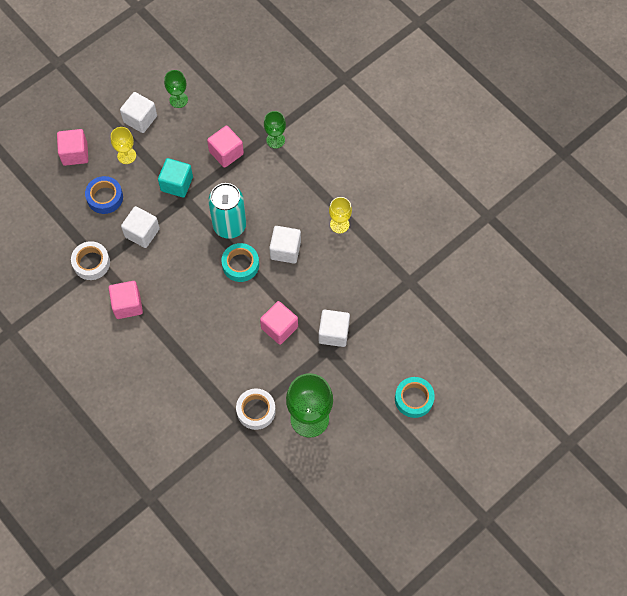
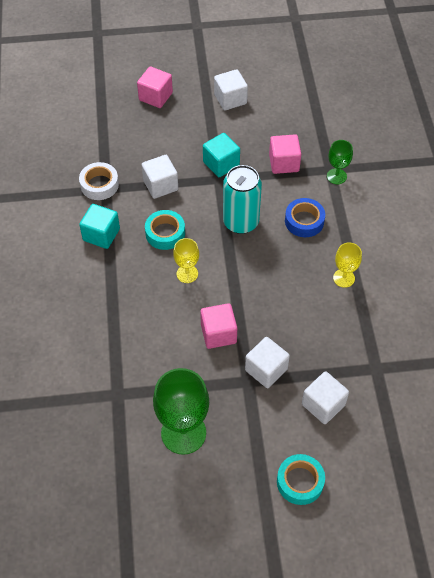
camera: 35 degrees right, 10 degrees down
blue tape [85,176,123,214] -> blue tape moved to [285,198,325,237]
pink cube [109,281,143,319] -> turquoise cube [79,204,120,249]
yellow goblet [111,127,136,164] -> yellow goblet moved to [173,238,199,283]
green goblet [164,70,188,108] -> none
turquoise tape [222,243,259,282] -> turquoise tape moved to [145,210,185,250]
white tape [236,389,276,430] -> none
white cube [269,226,301,264] -> white cube moved to [302,371,349,424]

